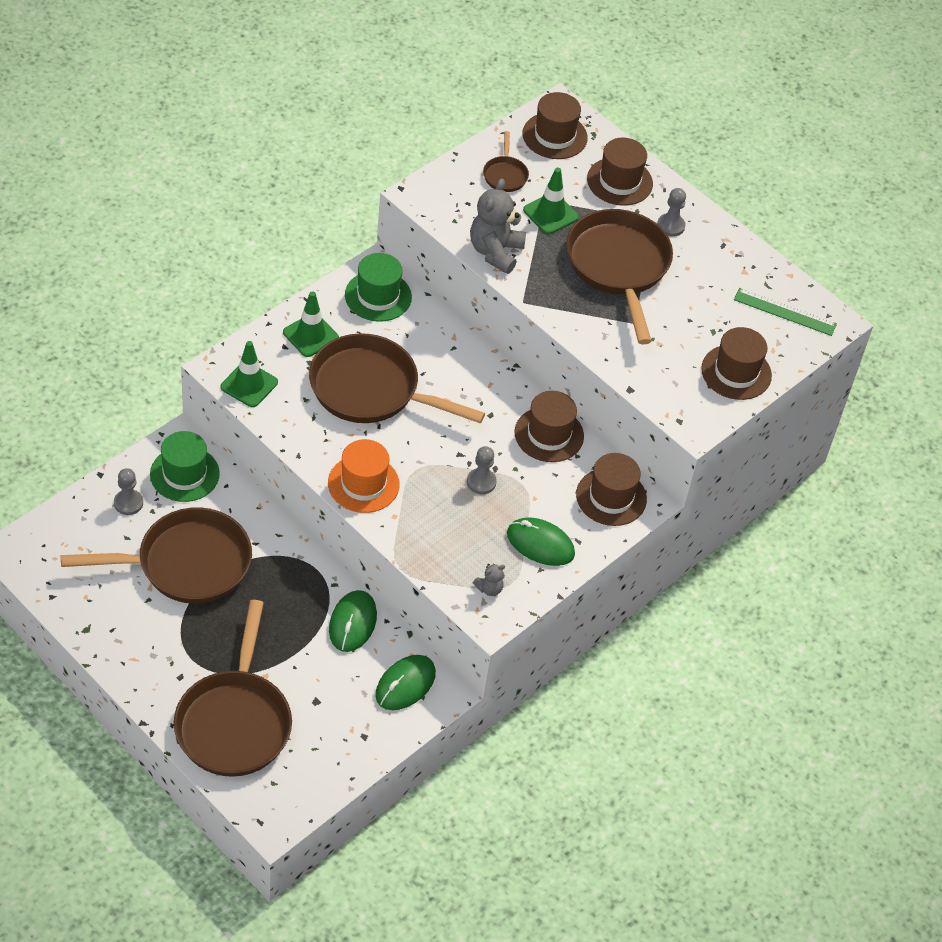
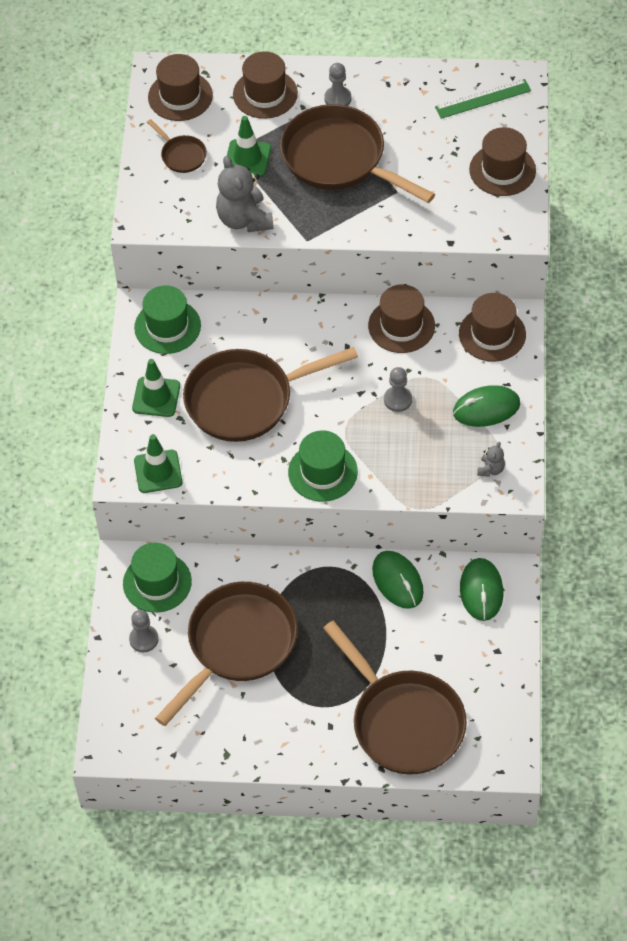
camera: 35 degrees left, 5 degrees up
orange hat [328,439,400,513] -> green hat [288,430,358,502]

